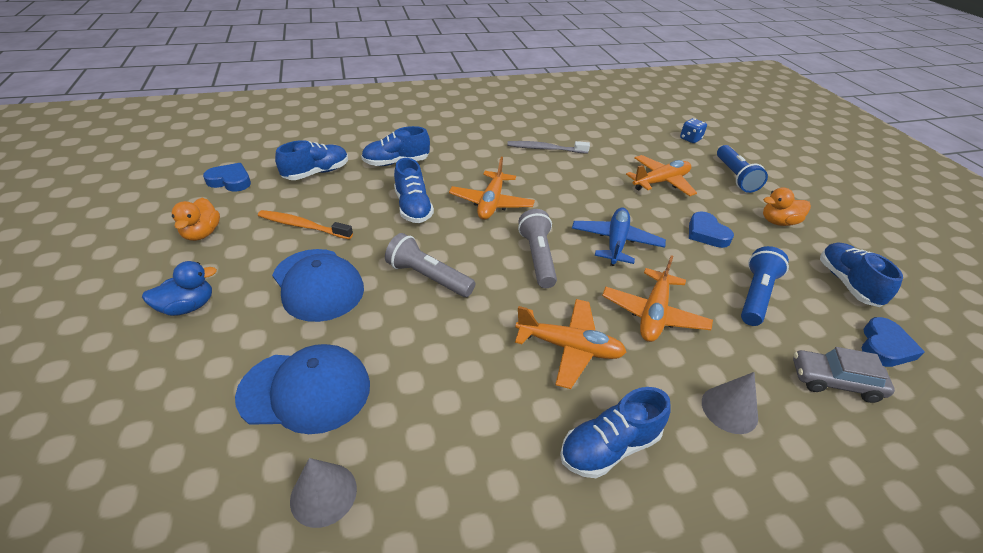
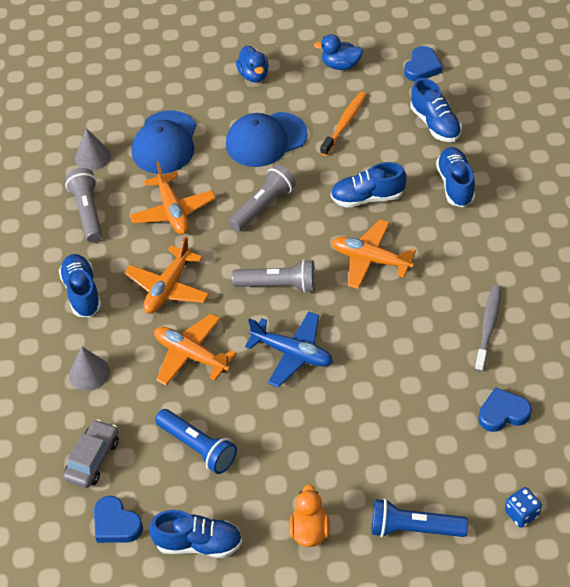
camera: 105 degrees right, 10 degrees up
orange duck [172,198,220,241] -> blue duck [314,34,363,70]
orange plane [626,155,697,196] -> orange plane moved to [129,161,216,234]
blue heart [689,211,734,248] -> blue heart moved to [478,387,532,432]
none -> grey flashlight [65,168,102,242]

